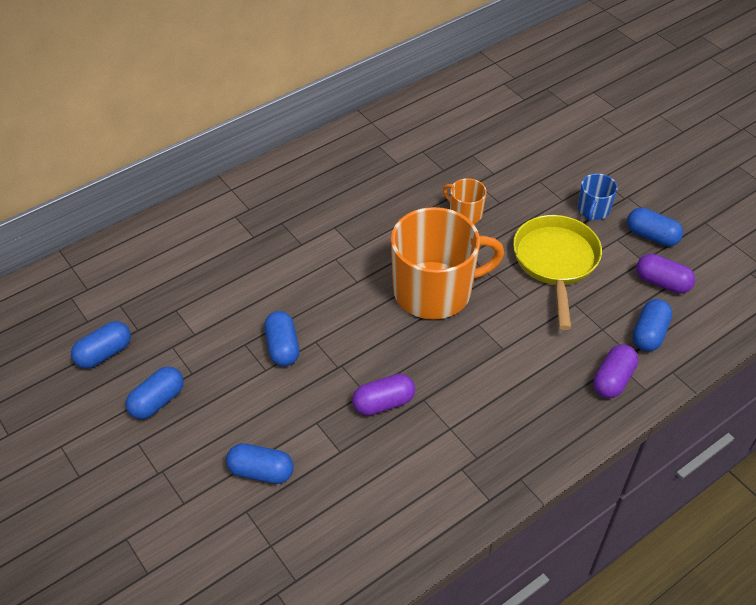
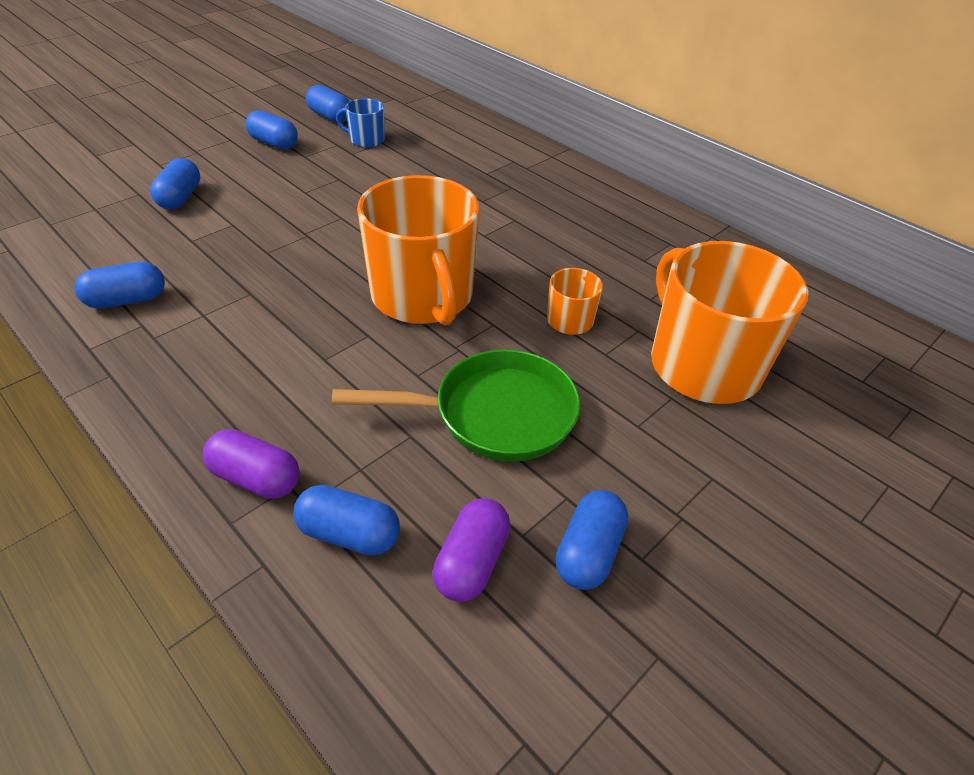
camera: 80 degrees right, 5 degrees down
blue capsule [264,311,299,366] -> blue capsule moved to [75,262,165,309]
purple capsule [352,374,415,416] -> none
yellow pan [513,215,602,330] -> green pan [332,349,581,462]
blue mug [578,173,618,221] -> blue mug moved to [336,98,385,147]
none -> orange mug [651,241,808,404]

